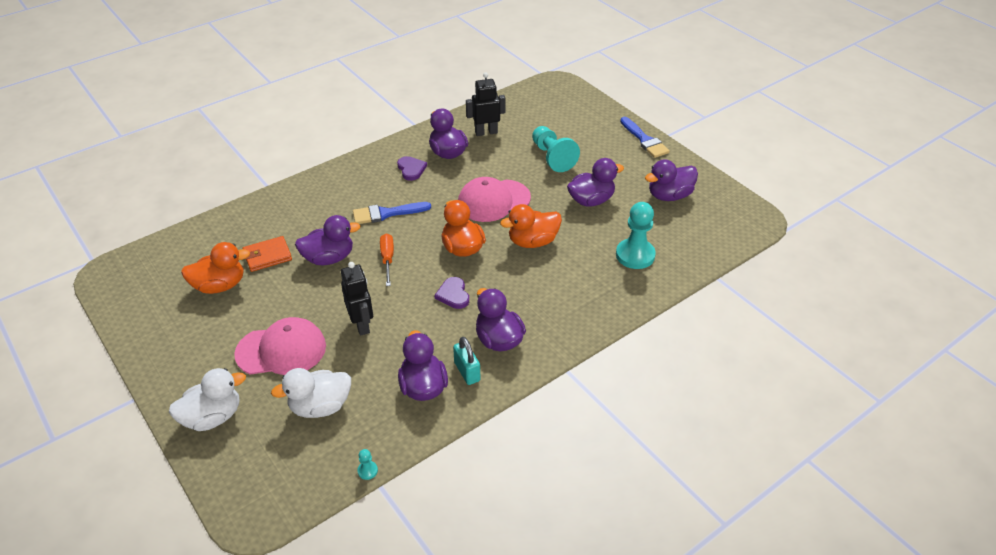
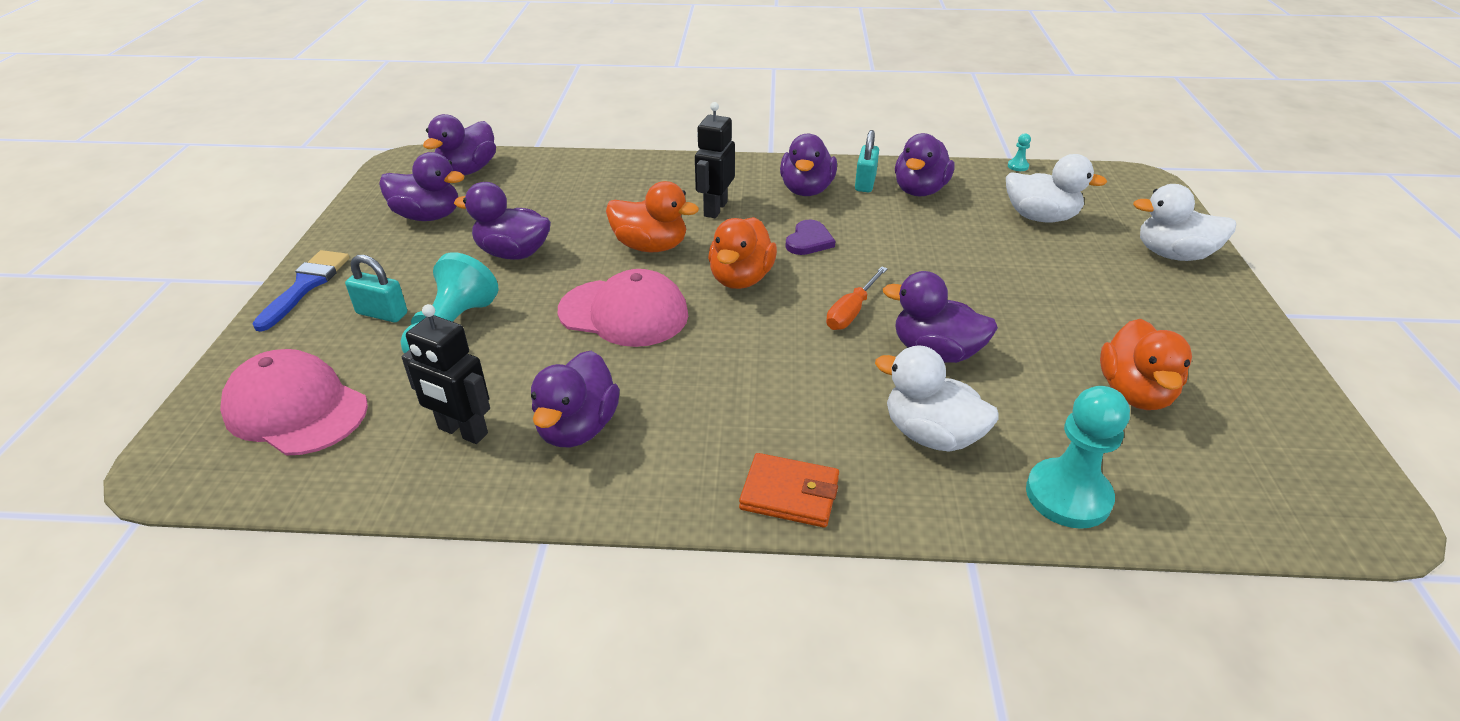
camera: 140 degrees left, 5 degrees down
orange duck [181,242,250,294] -> orange duck turned 105 degrees counterclockwise [1100,319,1192,410]
pink cap [234,317,326,375] -> pink cap moved to [220,349,368,456]
orange wallet [243,236,292,272] -> orange wallet moved to [739,453,839,528]
black robot [341,262,373,336] -> black robot moved to [695,102,735,218]
blue brush [353,202,431,224] -> none
purple heart [397,156,427,181] -> none
turquoise pawn [616,202,656,269] -> turquoise pawn moved to [1026,386,1130,529]
none -> turquoise padlock [345,255,407,322]
none -> purple duck [423,114,496,175]
none -> white duck [875,345,999,452]

